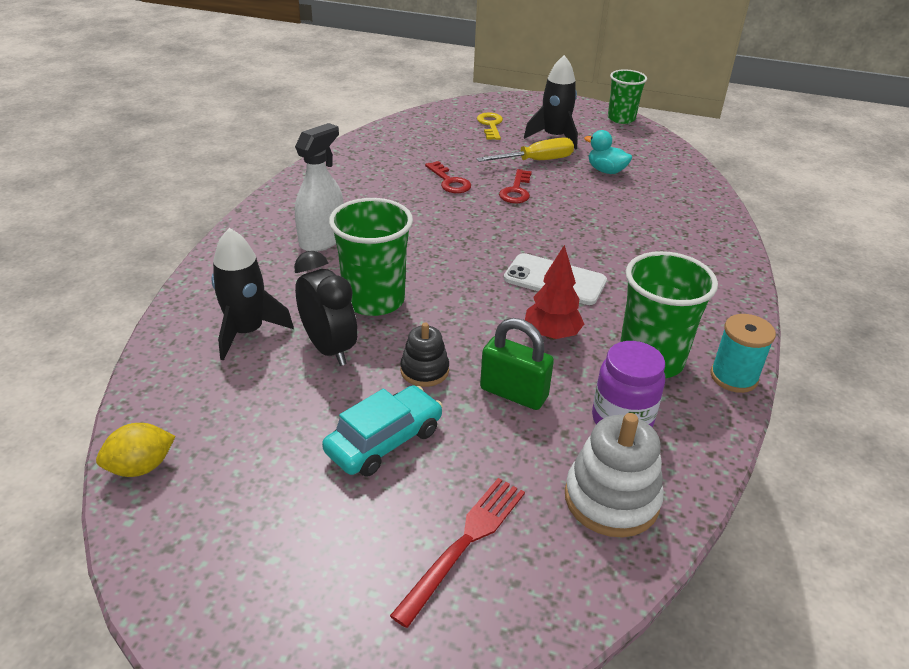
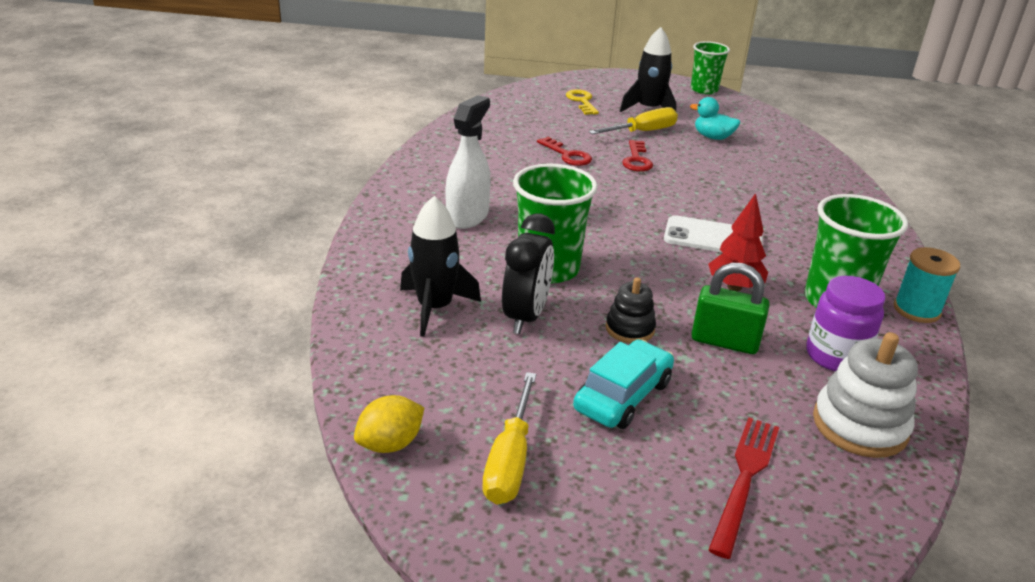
camera: 10 degrees left, 5 degrees down
black clock [294,251,358,366] -> black clock turned 60 degrees clockwise [502,214,555,334]
none -> yellow screwdriver [482,372,537,504]

